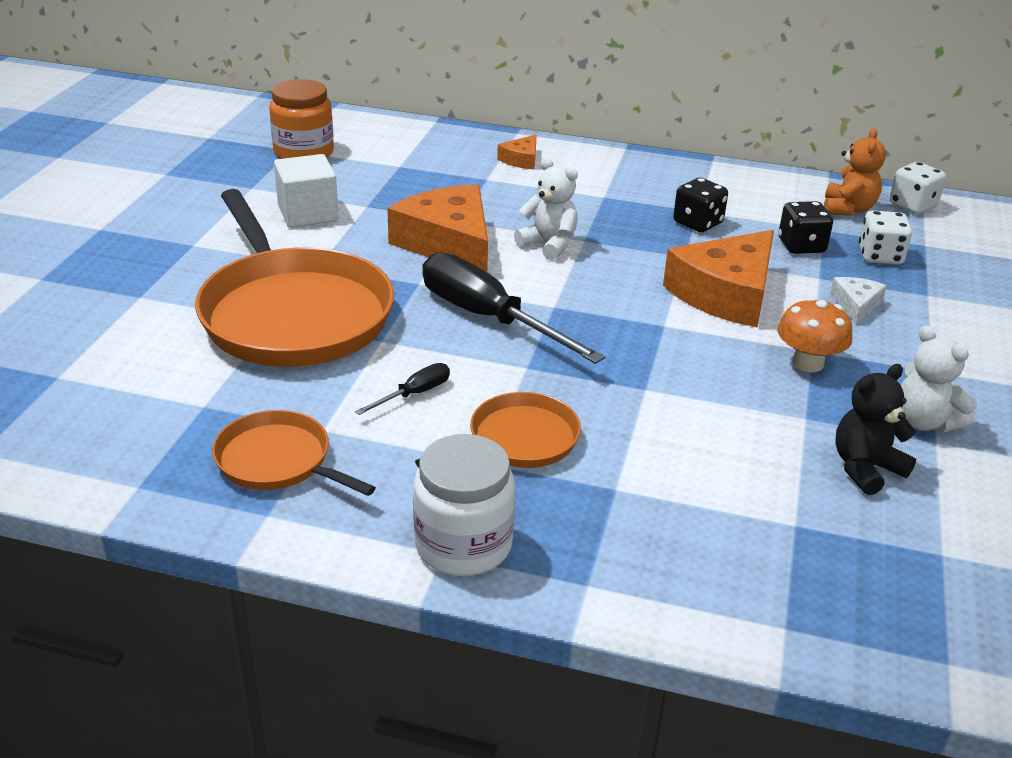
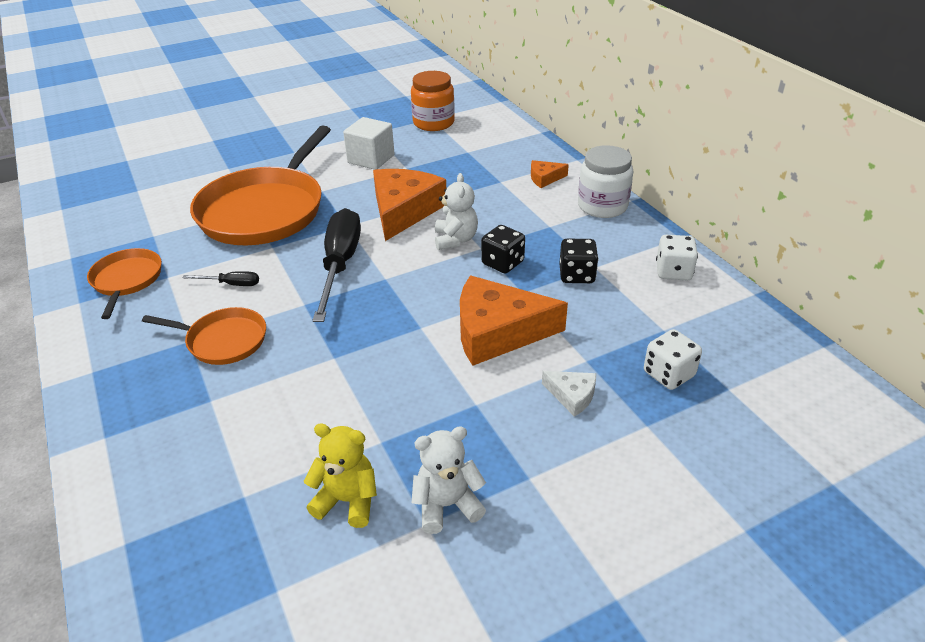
camera: 50 degrees right, 5 degrees up
white jar [413,434,515,576] -> white jar moved to [578,145,633,218]
orange mushroom [777,297,852,372] -> none
black dice [779,201,833,254] -> black dice moved to [481,225,525,274]
orange teddy bear [824,129,886,216] -> none
white cheese [830,277,887,324] -> white cheese turned 60 degrees clockwise [542,371,596,417]
black teddy bear [835,364,916,495] -> yellow teddy bear [304,424,377,528]
white dice [889,162,946,214] -> white dice moved to [656,235,698,280]
white teddy bear [901,325,977,433] -> white teddy bear turned 60 degrees clockwise [412,426,486,534]

